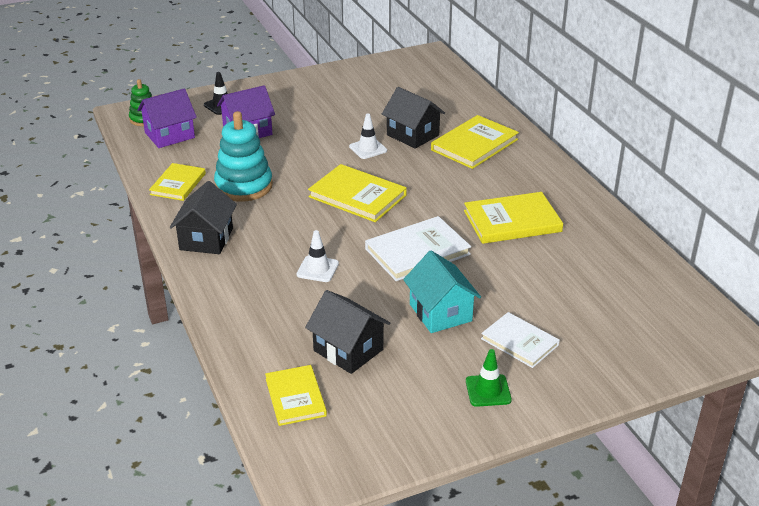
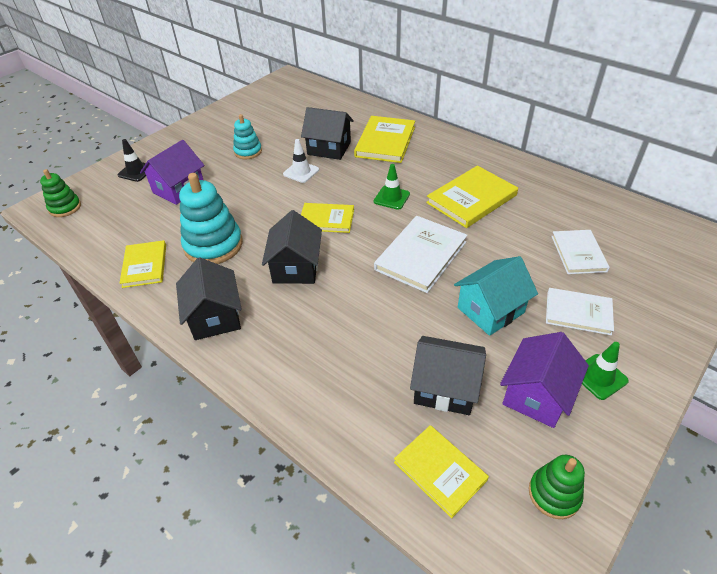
camera: 25 degrees left, 10 degrees up
purple house [137,88,197,148] -> purple house moved to [500,332,589,428]
white traffic cone [297,230,339,282] -> none
yellow book [308,164,407,222] -> yellow book [301,203,354,233], size x0.66
turquoise house [403,250,481,333] -> turquoise house turned 75 degrees counterclockwise [454,256,538,336]
none -> turquoise stacking toy [233,114,262,159]
none -> black house [262,210,322,284]
none -> green traffic cone [374,164,410,210]
none -> green stacking toy [529,455,585,519]
none -> white book [551,230,610,274]

